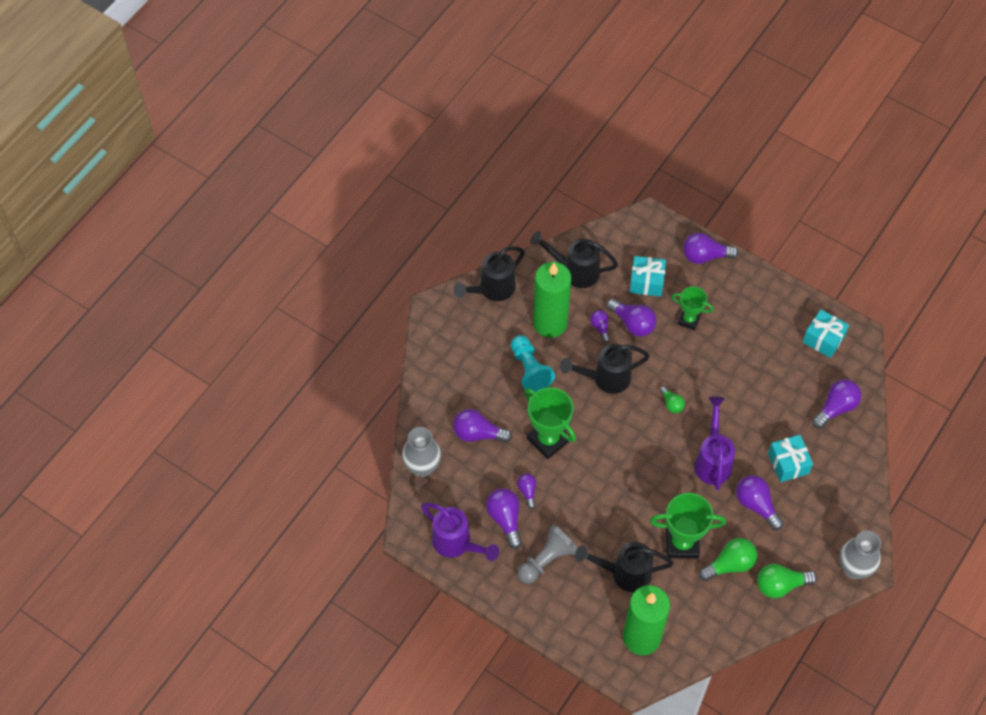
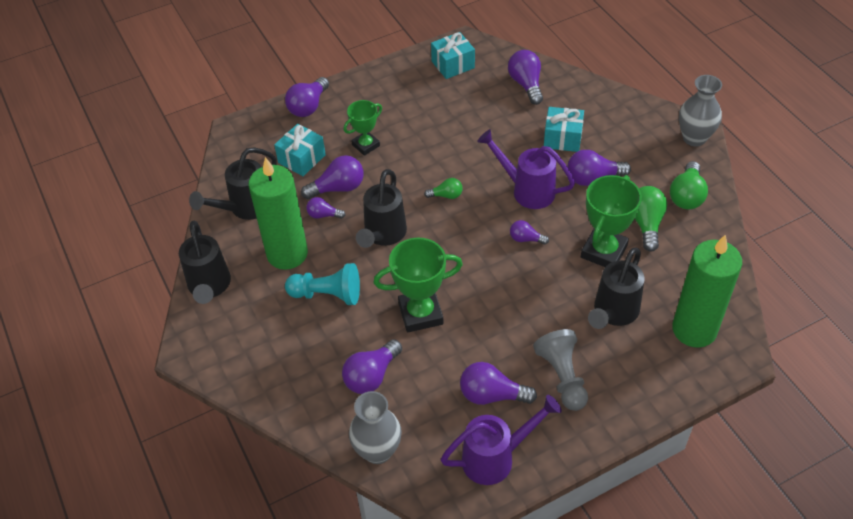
camera: 60 degrees left, 10 degrees down
purple light bulb [517,474,537,509] -> purple light bulb moved to [510,220,549,245]

